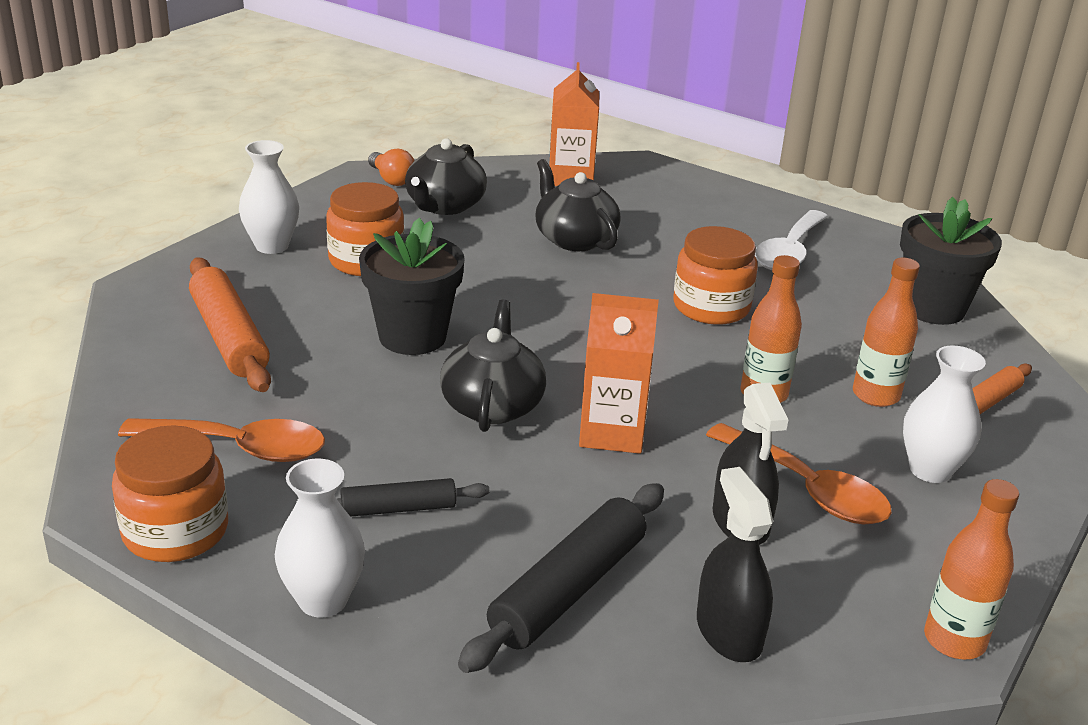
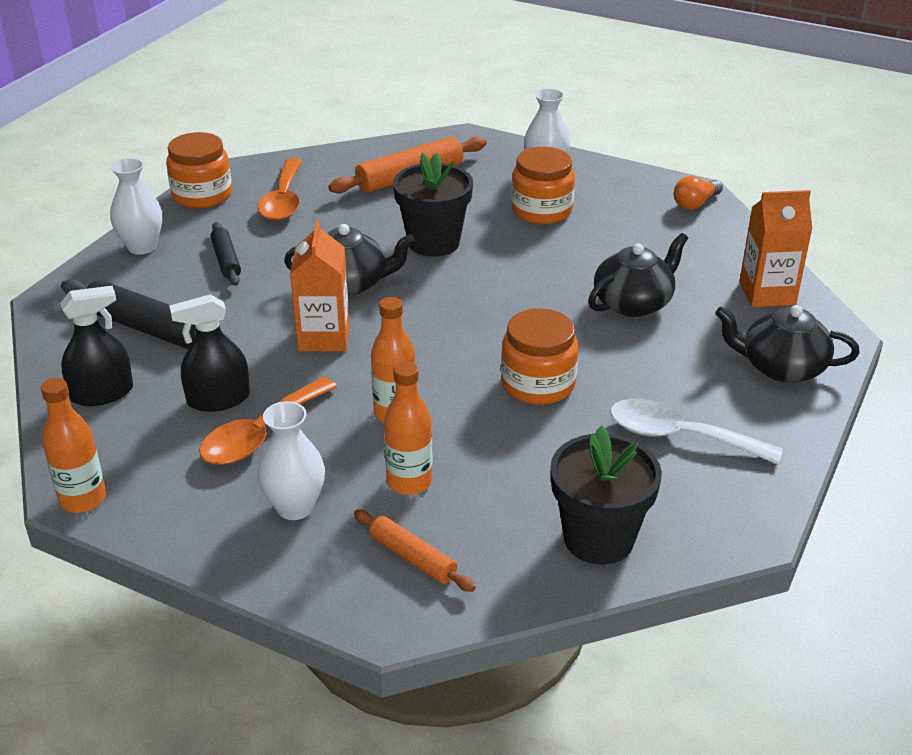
camera: 85 degrees right, 5 degrees up
black teapot [405,138,487,215] -> black teapot moved to [715,305,860,383]

